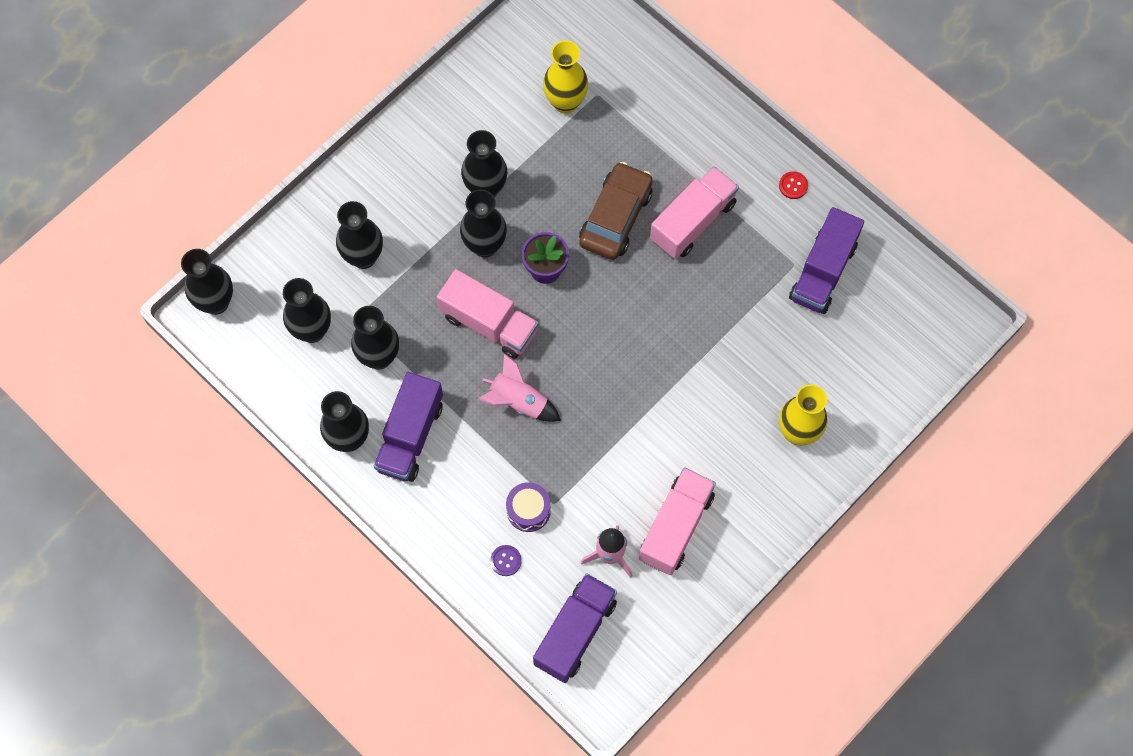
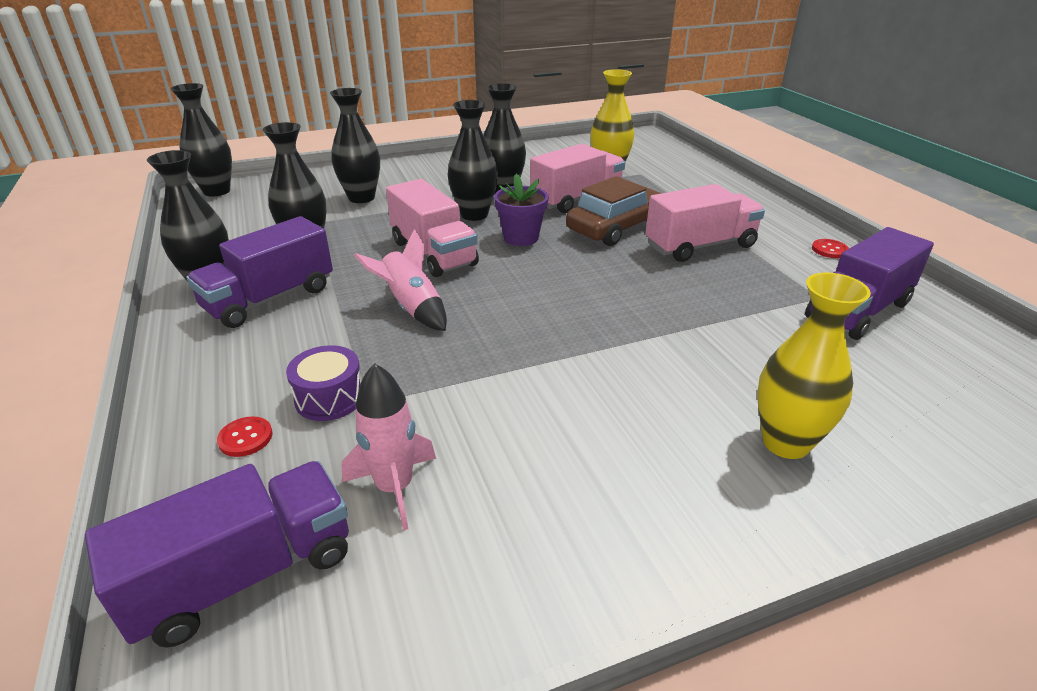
camera: 25 degrees right, 35 degrees down
black vase [283,278,331,343] -> none
purple button [490,545,522,576] -> red button [217,416,273,457]
pink truck [639,467,716,575] -> pink truck moved to [530,144,625,213]

